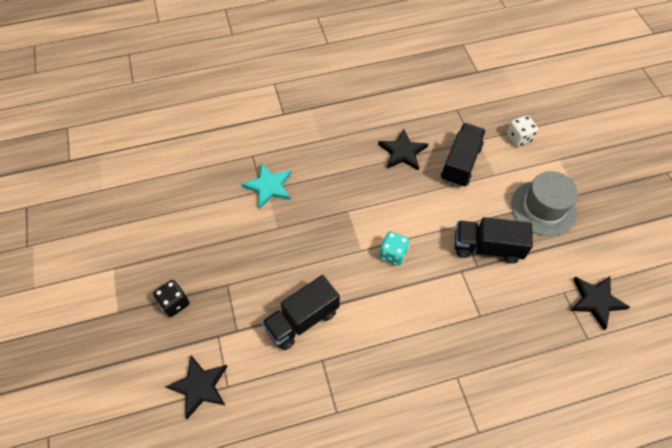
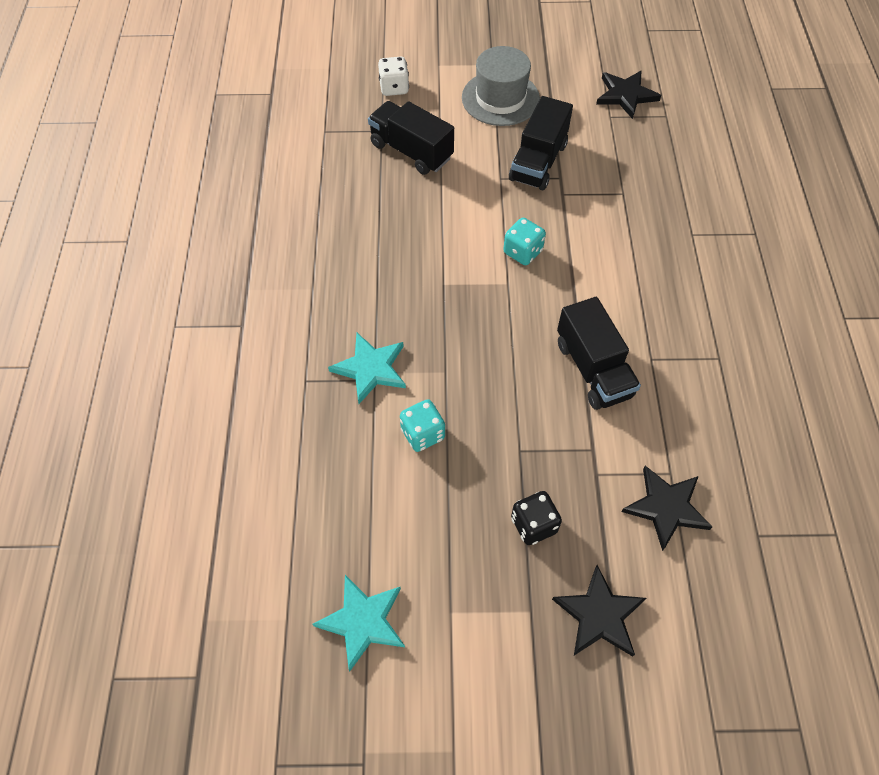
camera: 75 degrees left, 0 degrees up
black star [378,128,428,171] -> black star moved to [552,565,646,656]
none -> turquoise star [313,575,405,671]
none -> turquoise dice [400,399,445,452]

